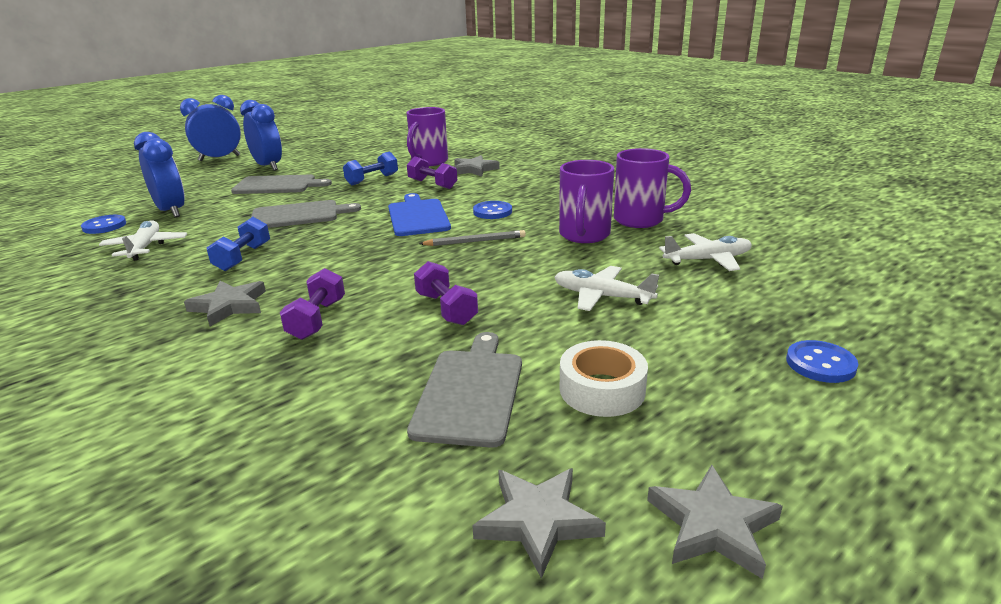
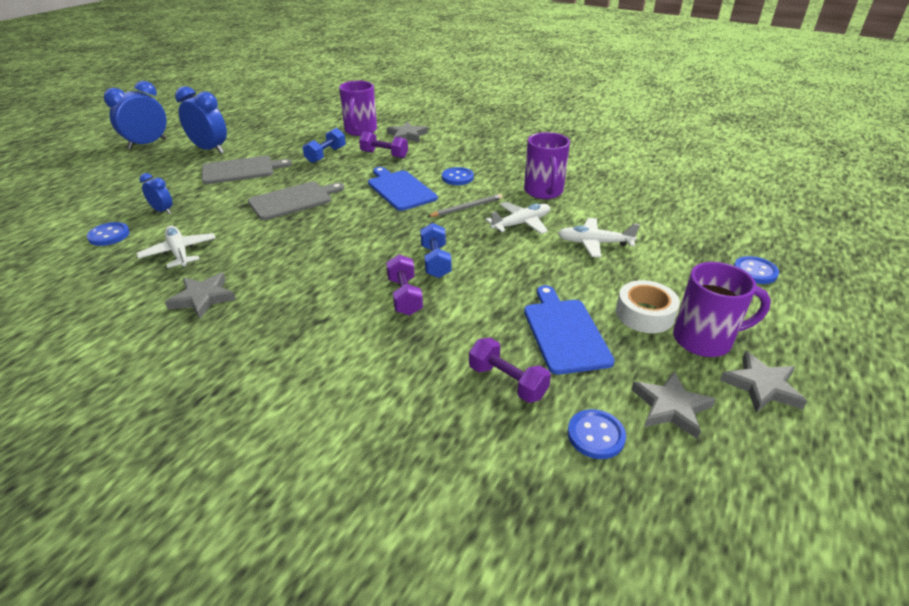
camera: 20 degrees left, 10 degrees up
blue clock [134,132,185,218] -> blue clock [140,173,173,214], size x0.53
grey star [184,281,266,327] -> grey star moved to [165,273,236,319]
blue dumbbell [206,217,270,271] -> blue dumbbell moved to [420,223,452,278]
grey cutting board [407,332,522,448] -> blue cutting board [524,285,615,375]
purple dumbbell [414,261,478,325] -> purple dumbbell moved to [469,338,551,403]
purple mug [614,148,691,228] -> purple mug moved to [673,262,771,357]
white plane [659,233,752,271] -> white plane moved to [486,202,550,234]
none -> blue button [568,409,626,459]

